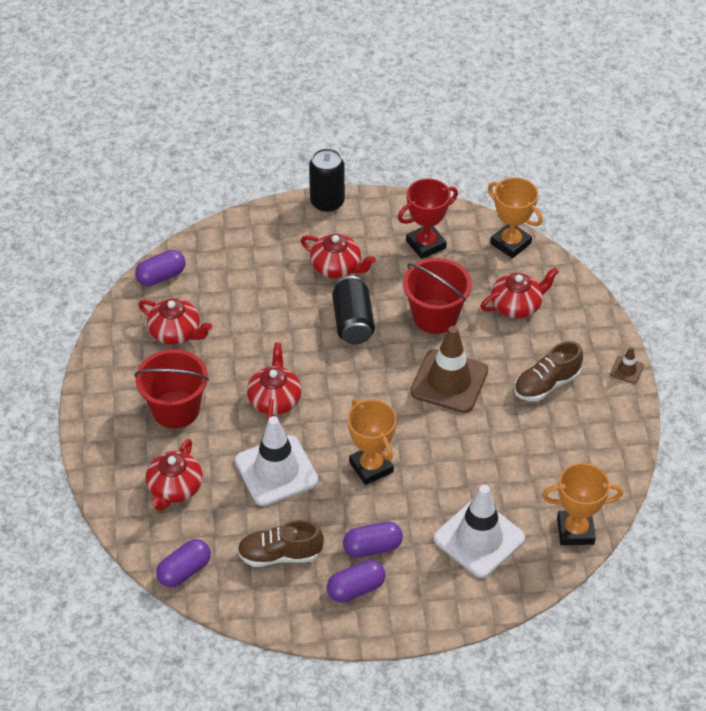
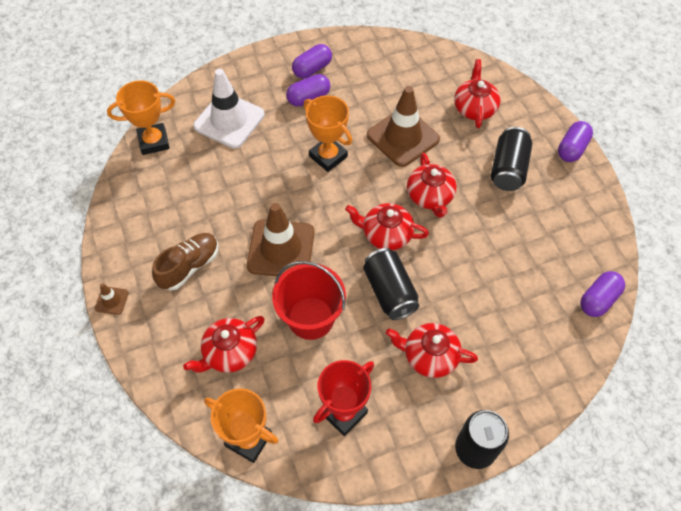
camera: 165 degrees right, 10 degrees up
red bucket [134,349,209,429] -> black can [491,127,532,191]
red teapot [138,298,212,345] -> red teapot moved to [345,203,429,250]
purple capsule [156,539,211,588] -> purple capsule moved to [558,121,593,162]
white traffic cone [235,416,319,506] -> brown traffic cone [367,86,440,167]
brown shoe [237,520,324,567] -> none

